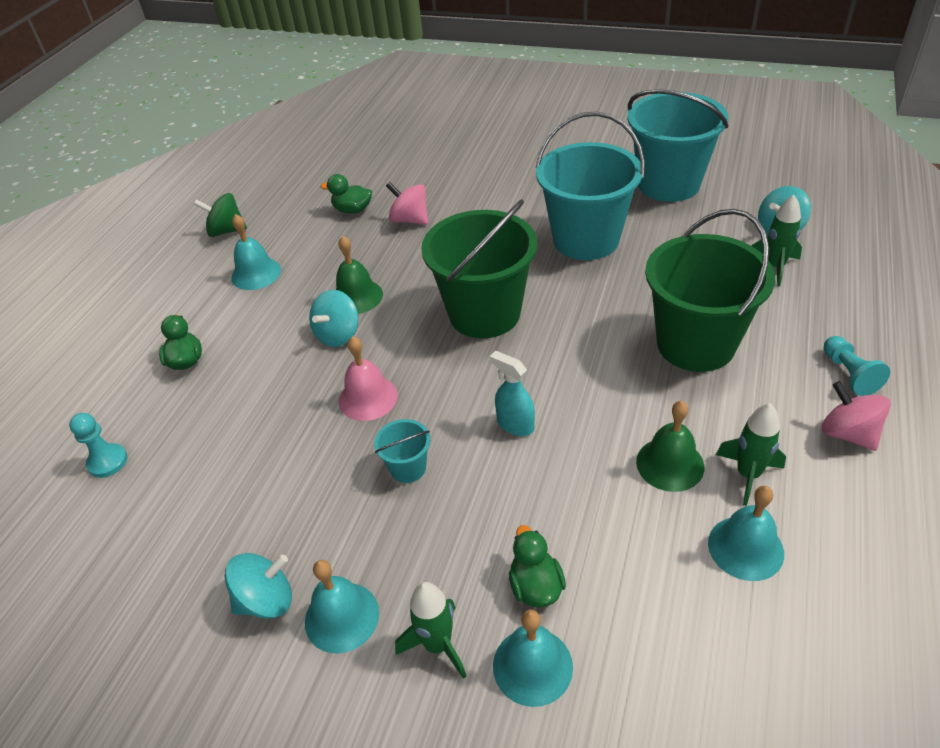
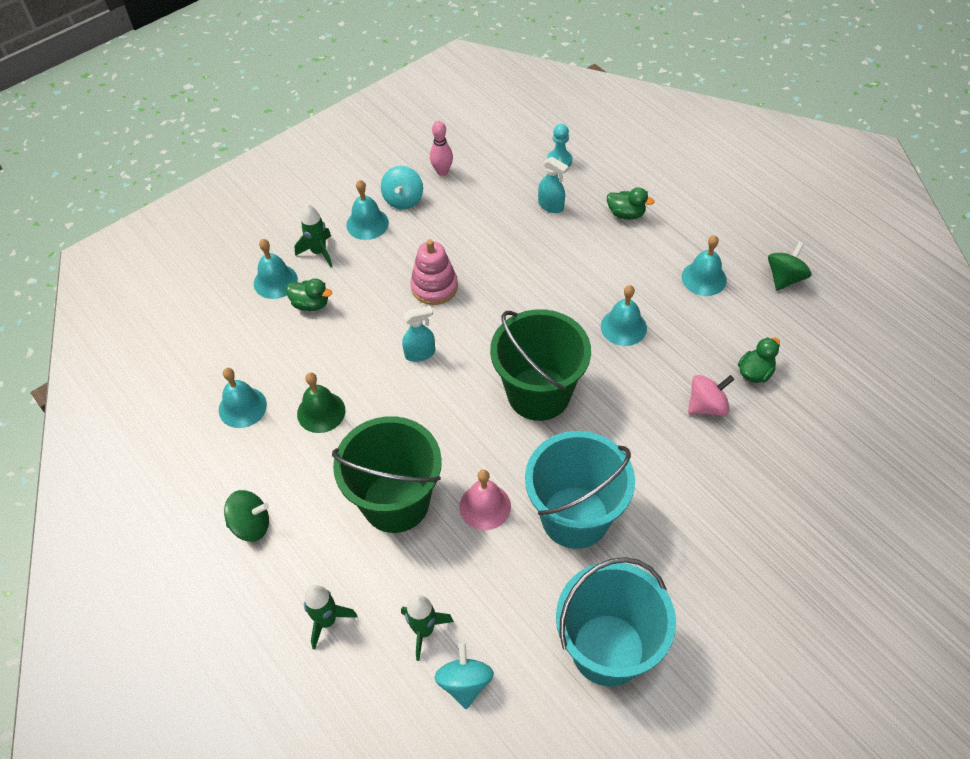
camera: 120 degrees right, 10 degrees up
turquoise spinning top [309,290,359,347] -> none
green bell [336,236,383,314] -> turquoise bell [601,285,647,346]
pink bell [339,336,398,421] -> pink bell moved to [459,470,511,530]
turquoise bucket [374,419,430,483] -> pink stacking toy [410,239,458,305]
green rocket [716,403,786,506] -> green rocket moved to [304,585,358,650]
pink spinning top [822,381,891,451] -> green spinning top [224,490,269,542]
turquoise pawn [824,336,890,396] -> none
none -> pink bowling pin [430,121,453,176]
none -> turquoise spray bottle [538,157,569,213]

